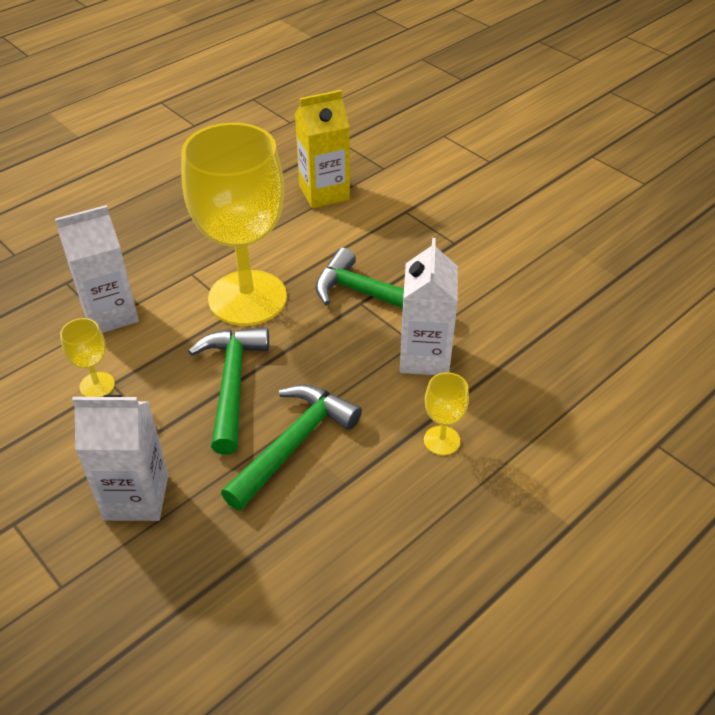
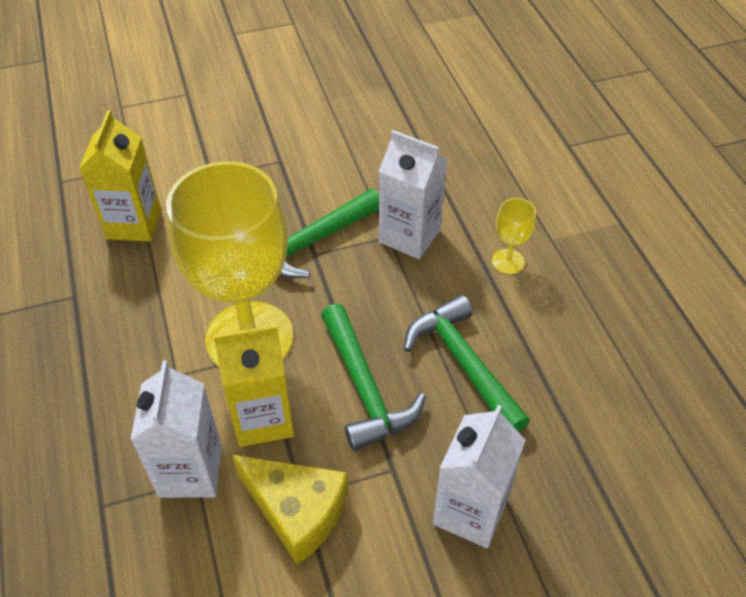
camera: 65 degrees left, 5 degrees up
yellow goblet [60,318,115,397] -> yellow cheese [232,455,348,565]
green hammer [188,327,269,455] -> green hammer turned 135 degrees counterclockwise [321,303,426,452]
none -> yellow carton [213,324,294,447]

